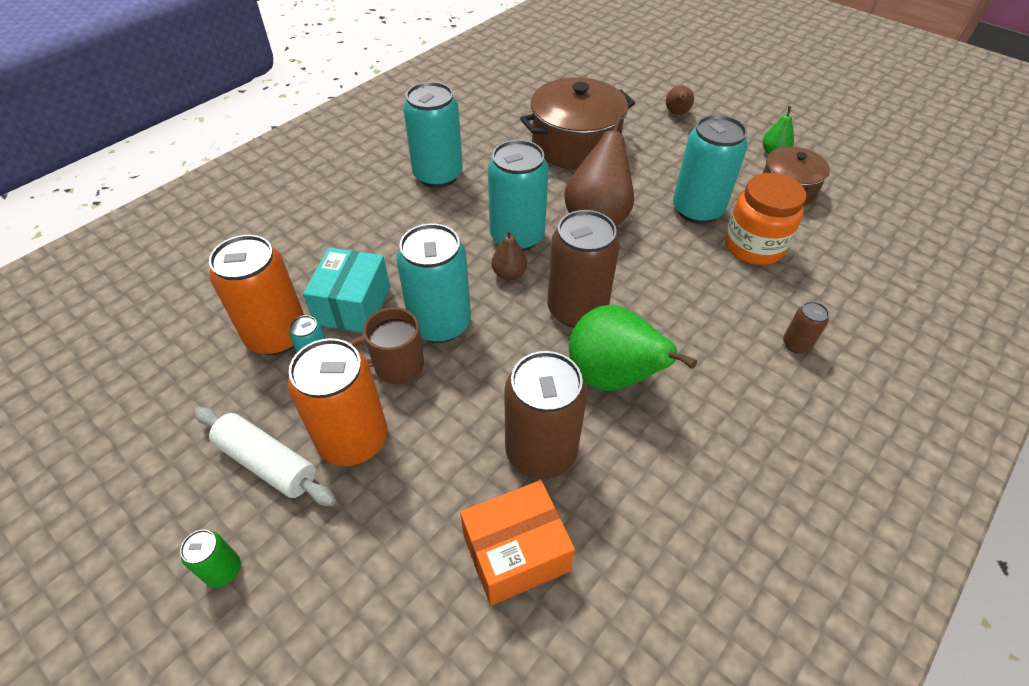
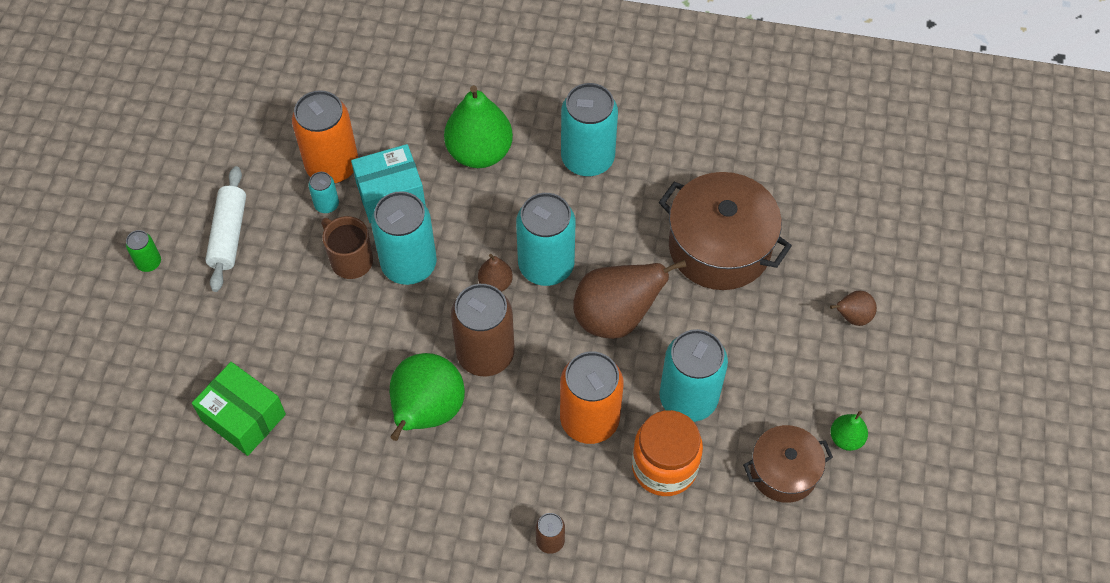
camera: 60 degrees right, 10 degrees up
orange can [287,338,387,466] -> orange can moved to [560,351,623,444]
orange box [460,480,575,606] -> green box [192,362,286,456]
brown can [504,351,587,479] -> none
none -> green pear [444,85,513,168]

